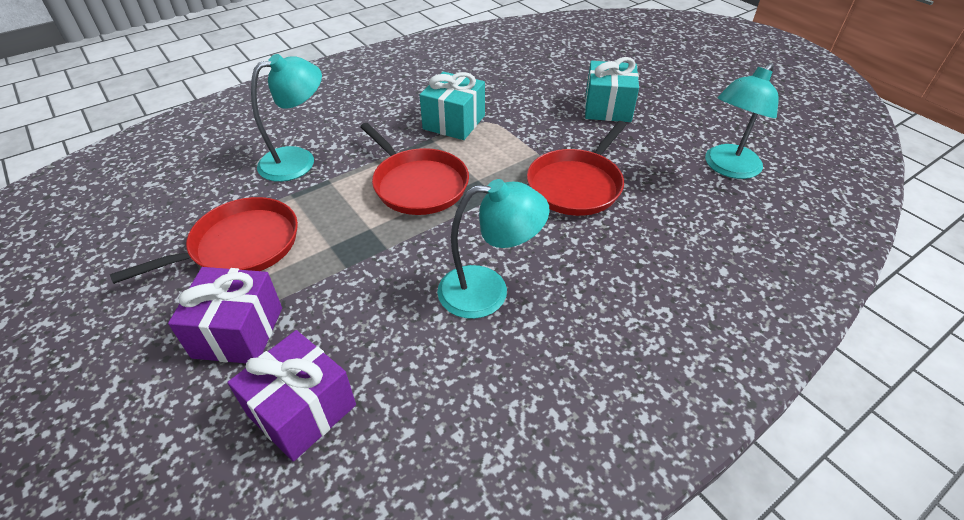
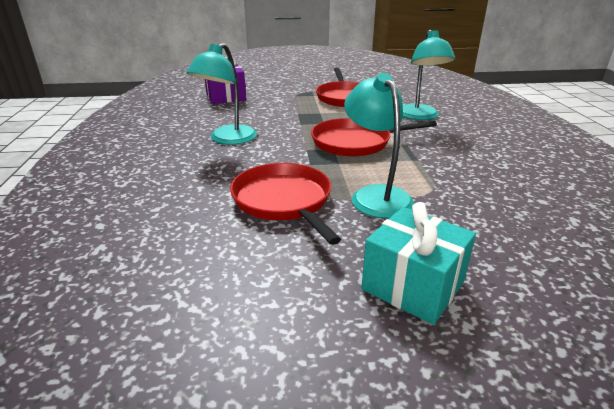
camera: 120 degrees right, 15 degrees down
purple gift [168,267,282,363] -> none
turquoise gift [420,72,485,140] -> none
turquoise lamp [705,63,779,179] -> turquoise lamp moved to [344,73,414,218]

